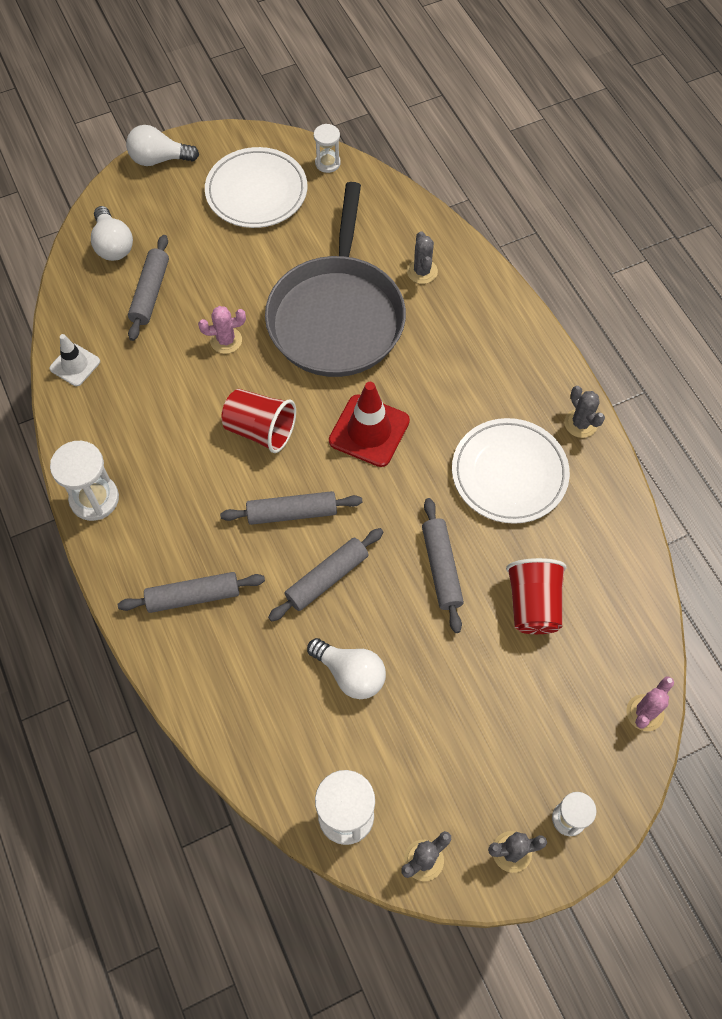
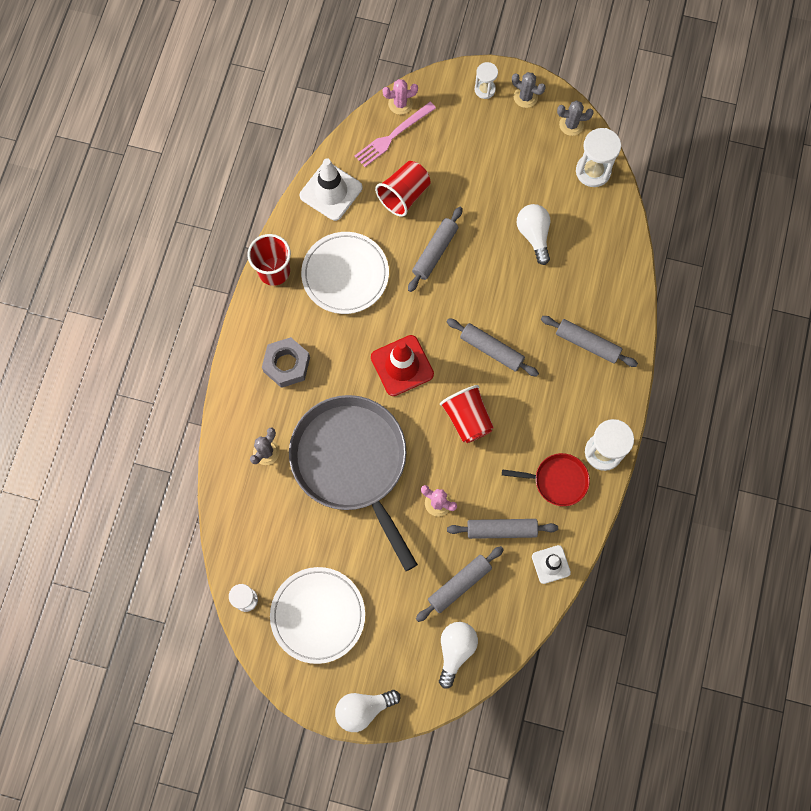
camera: 140 degrees left, 10 degrees up
white light bulb [126,125,199,166] -> white light bulb turned 120 degrees clockwise [335,690,400,732]
grey pan [265,182,406,377] -> grey pan turned 75 degrees counterclockwise [289,395,418,571]
grey rolling pin [268,528,383,622] -> grey rolling pin moved to [447,519,558,539]
grey cactus [564,386,605,438] -> red cup [248,234,291,286]
none -> grey nut [262,337,310,388]
none -> white traffic cone [300,158,362,221]
none -> pink fork [355,102,436,167]
none -> red pan [502,453,590,506]

